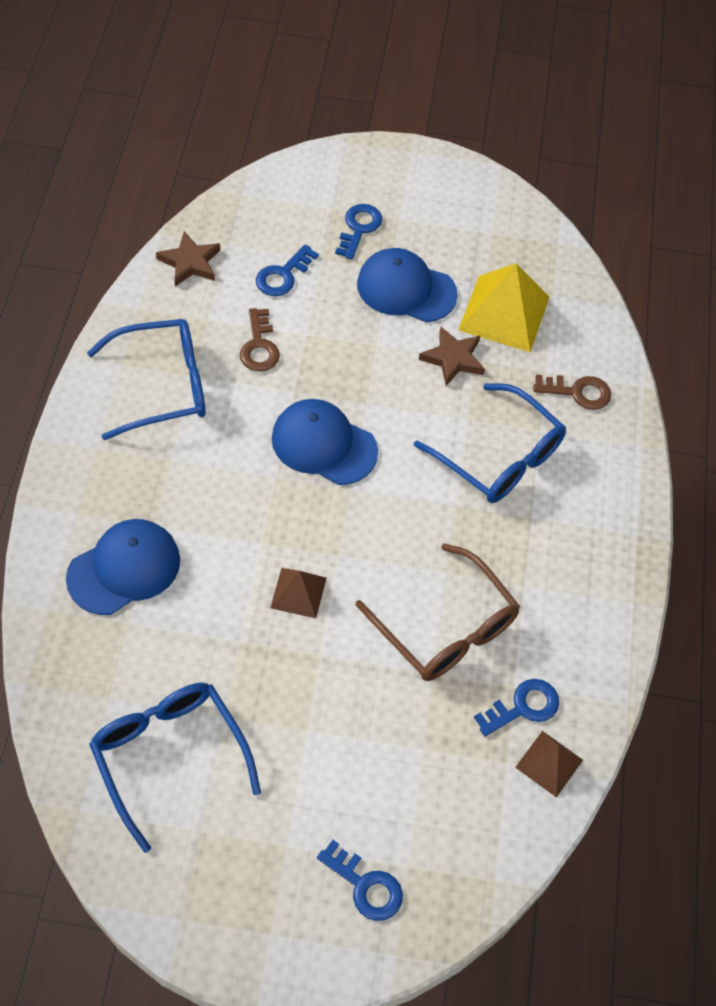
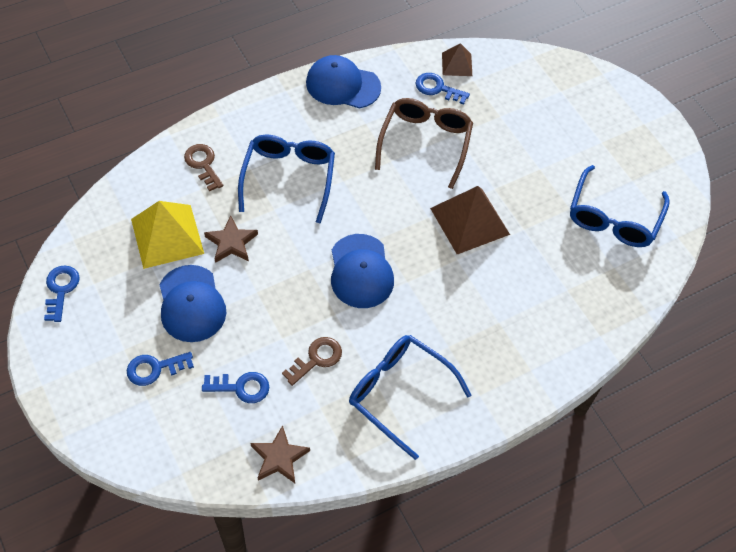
camera: 125 degrees left, 0 degrees up
blue cap [66,519,180,615] -> blue cap moved to [306,55,381,108]
brown pyramid [270,568,327,618] -> brown pyramid [430,186,510,254], size x1.82
blue key [317,840,403,921] -> blue key moved to [44,265,80,322]

